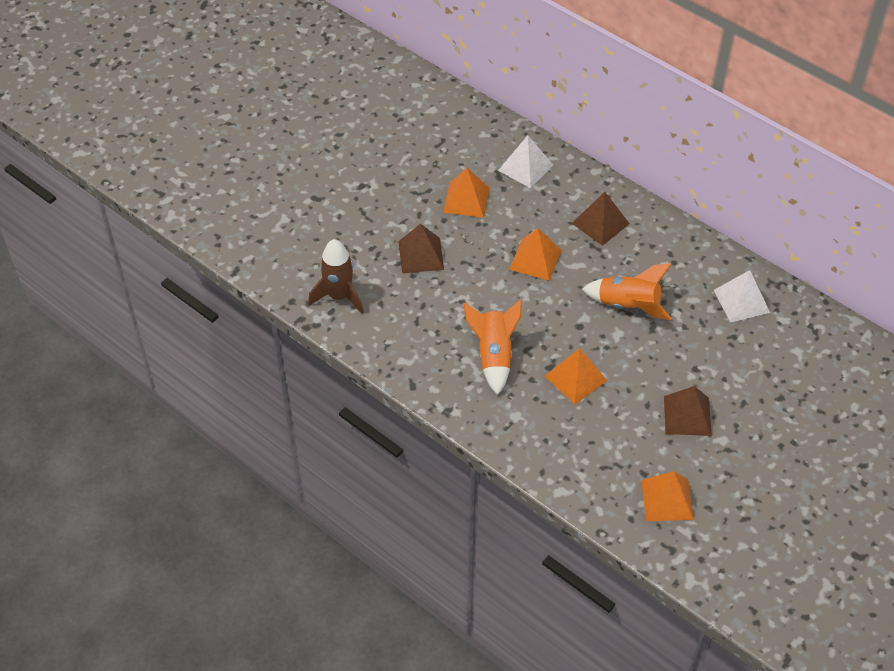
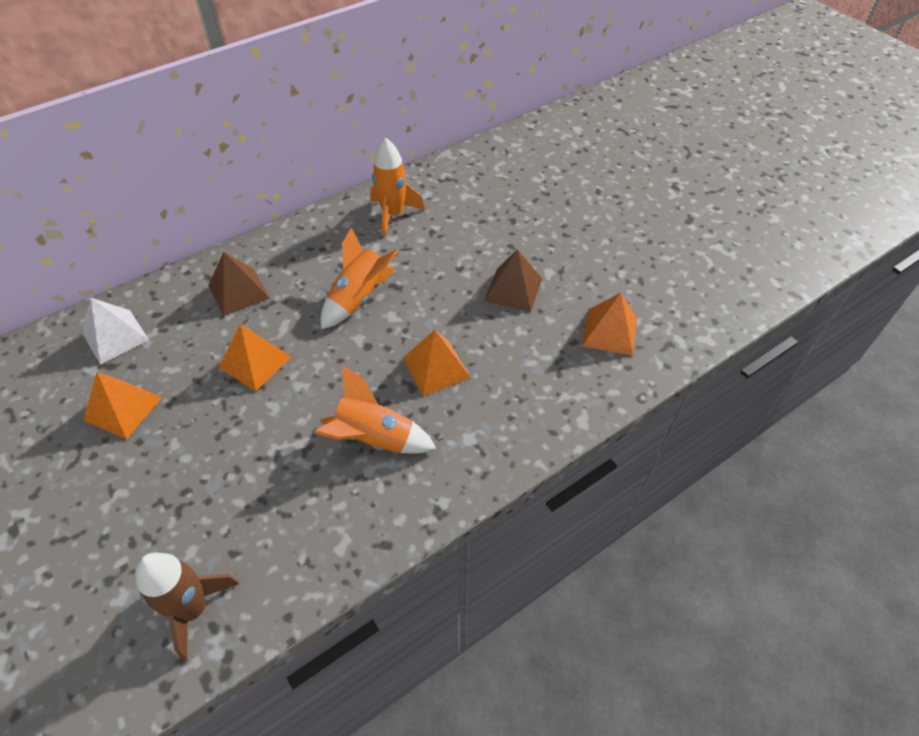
camera: 75 degrees left, 0 degrees up
brown pyramid [398,224,444,273] -> none
white pyramid [714,270,770,323] -> orange rocket [370,138,425,237]

